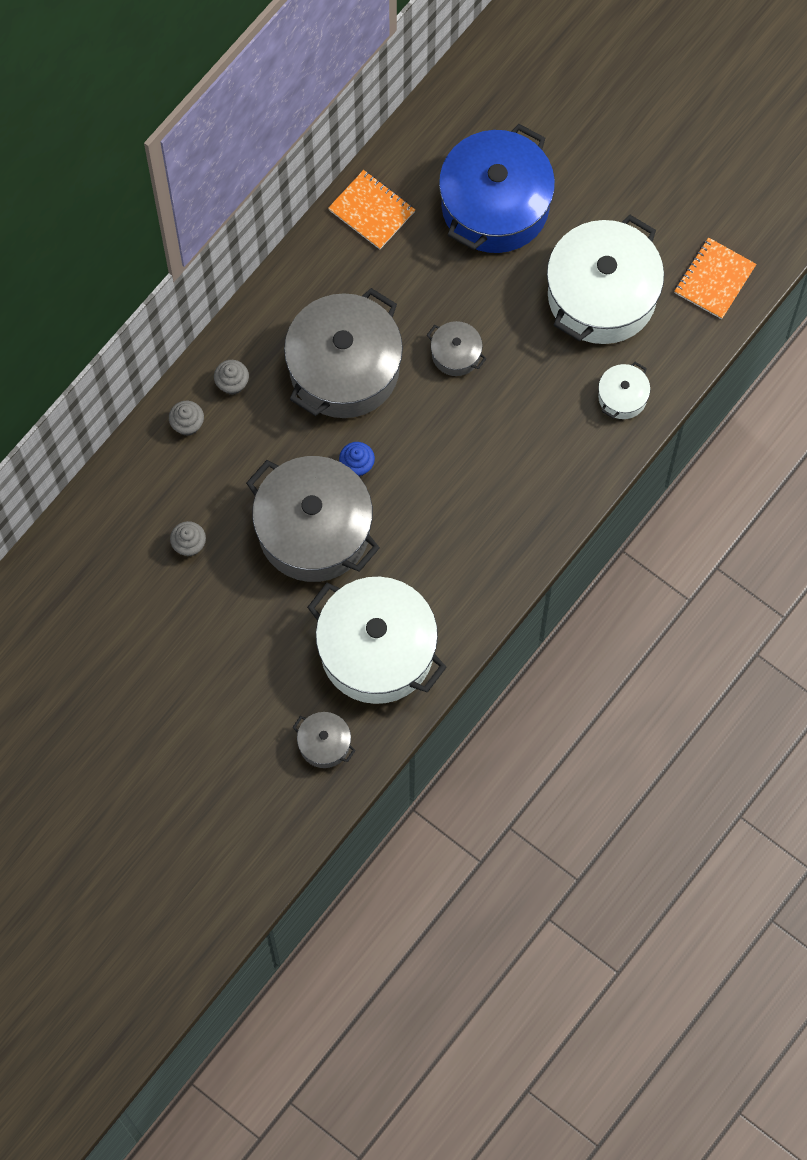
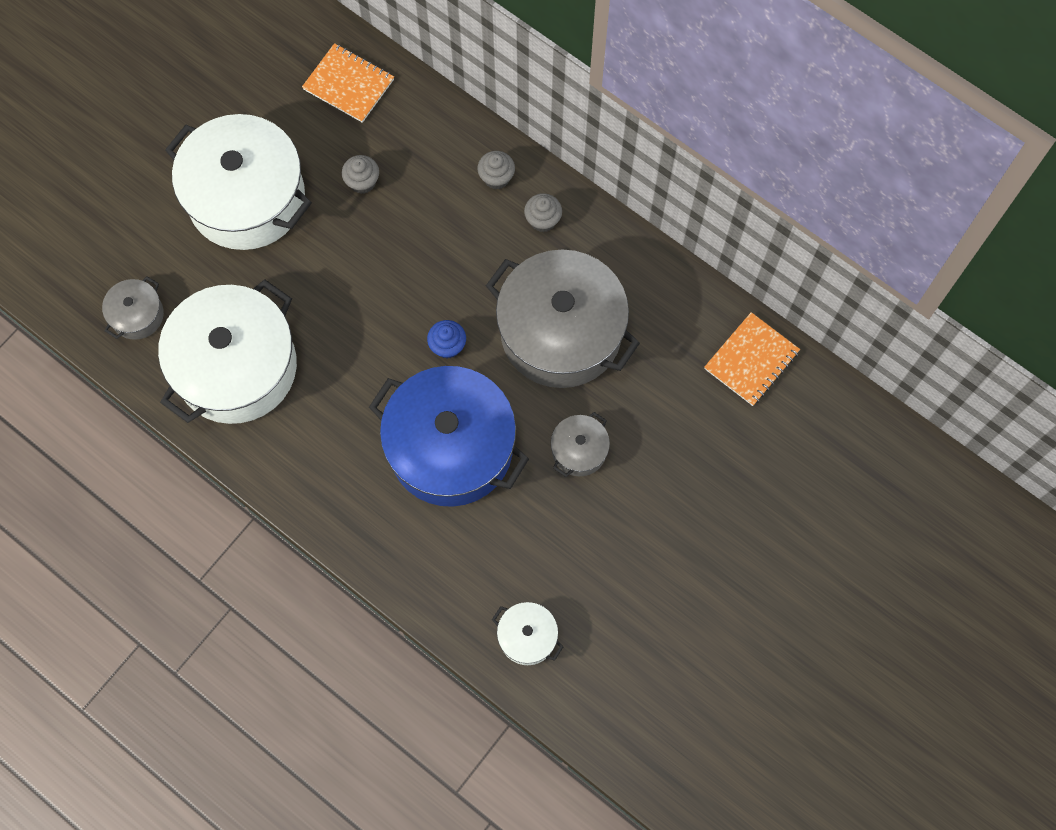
camera: 90 degrees right, 0 degrees up
grey pot [246,456,380,582] -> none
blue pot [439,124,555,253] -> blue pot moved to [369,366,529,507]
white pot [547,215,664,344] -> white pot moved to [165,114,312,250]
orange notebook [674,237,756,319] -> orange notebook moved to [302,43,394,123]

